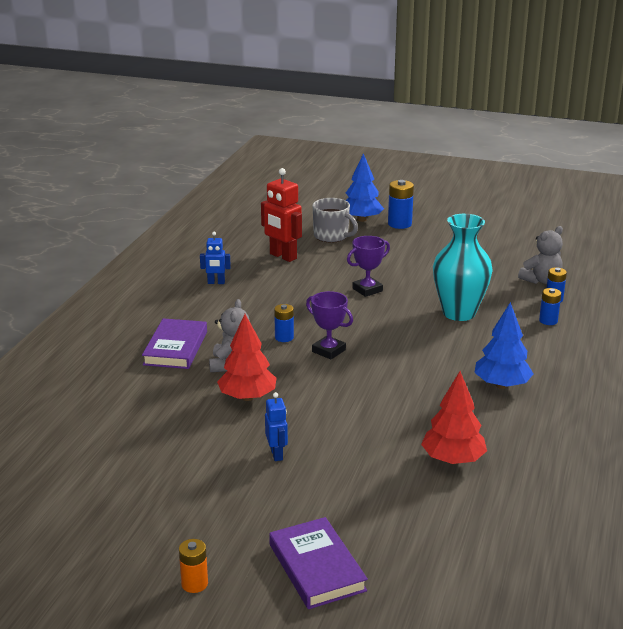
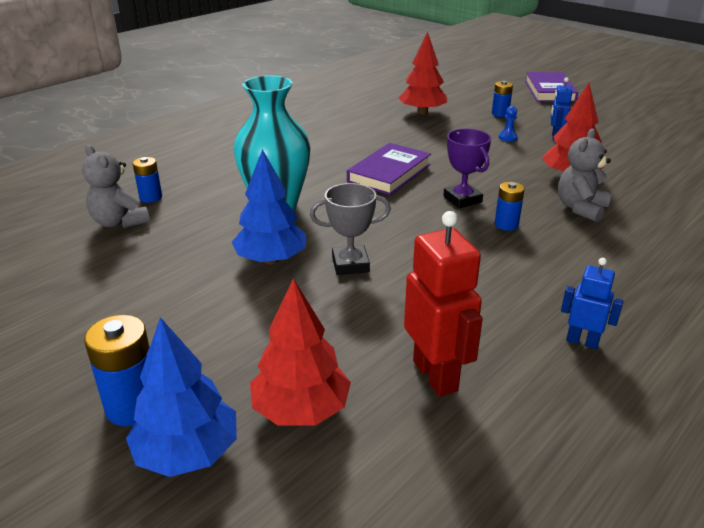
camera: 155 degrees left, 5 degrees up
purple book [142,318,207,369] -> purple book moved to [347,143,431,195]
orange battery [179,539,208,593] -> none
grey mug [312,198,358,243] -> red tree [250,278,351,426]
purple trophy [347,236,390,297] -> grey trophy [310,183,391,275]
blue tree [474,302,533,389] -> blue tree moved to [231,149,306,264]
grey teddy bear [518,226,563,284] -> grey teddy bear turned 120 degrees counterclockwise [82,144,150,228]
blue battery [539,288,561,325] -> blue battery moved to [492,81,513,117]
none -> blue pawn [499,106,518,141]

